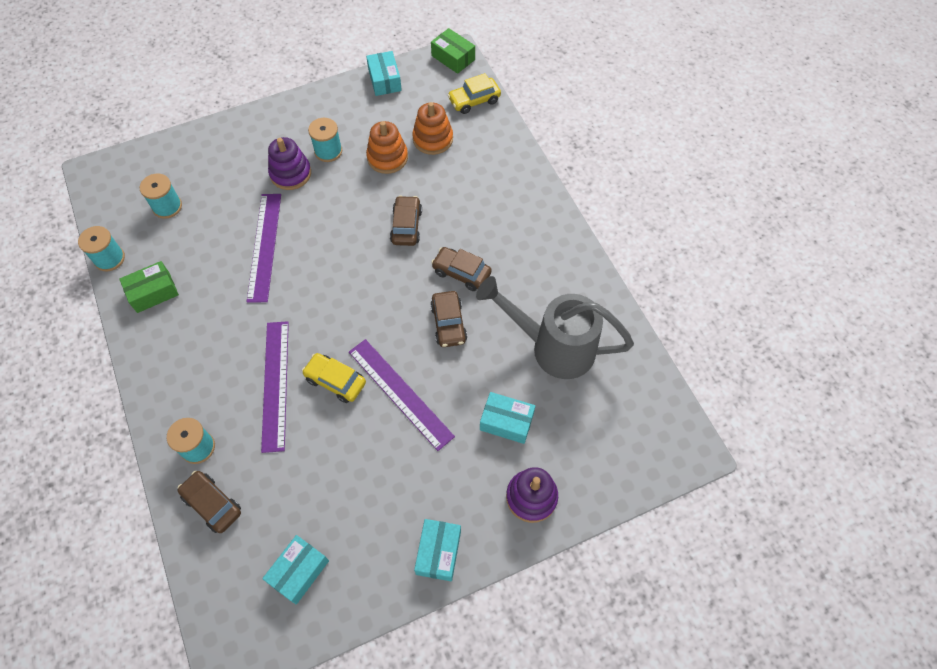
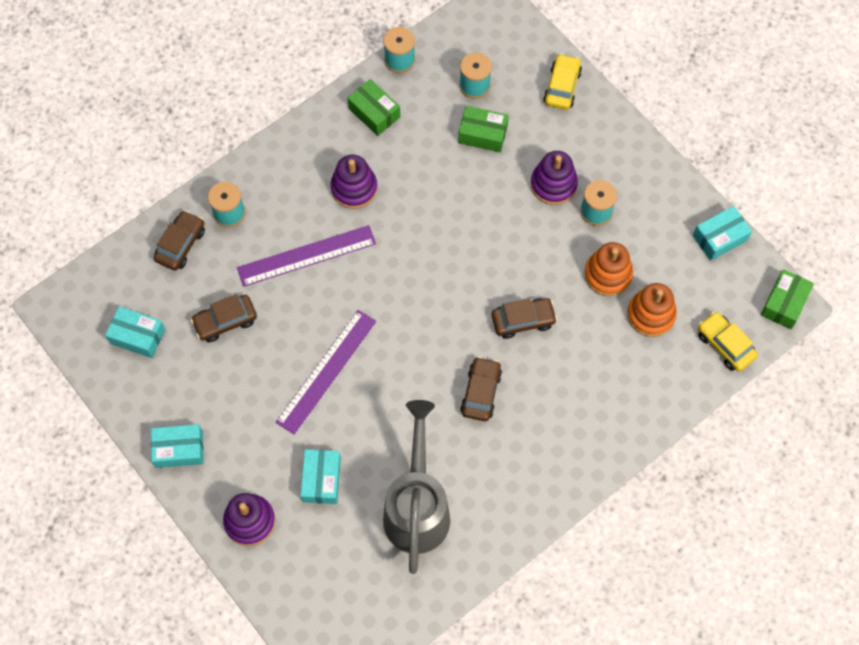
camera: 75 degrees right, 5 degrees up
purple ruler [247,194,281,302] -> none
yellow car [302,353,366,403] -> yellow car moved to [543,54,582,110]
brown car [430,291,467,347] -> brown car moved to [191,294,257,342]
none -> purple stacking toy [331,155,377,209]
none -> green box [458,106,509,152]

